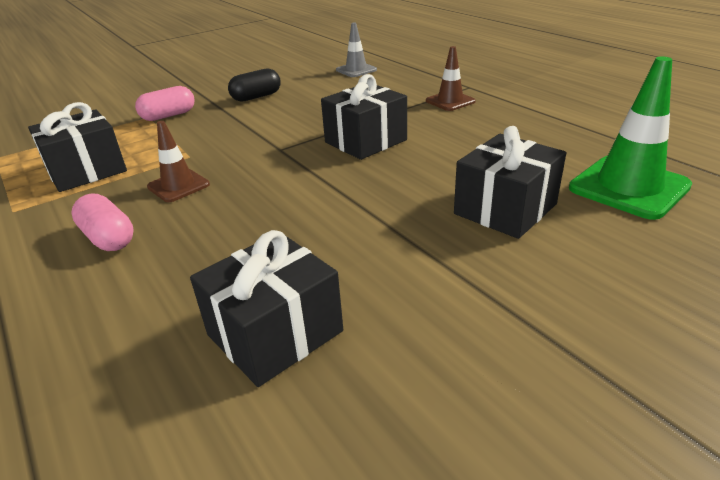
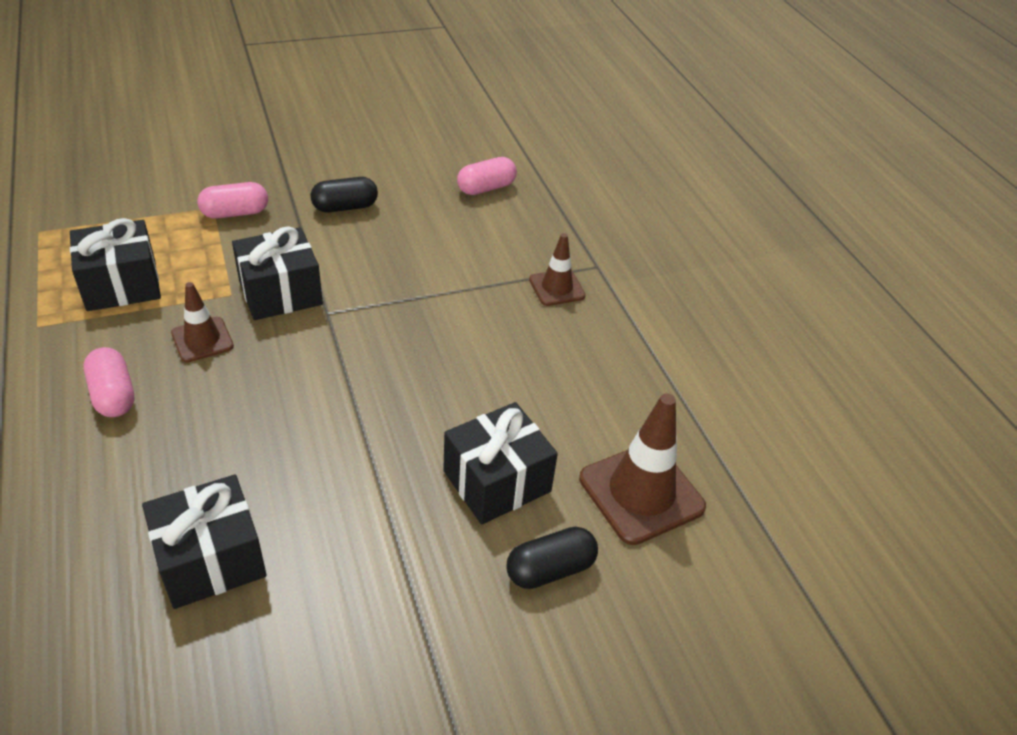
camera: 10 degrees right, 10 degrees up
black gift [321,74,407,160] -> black gift moved to [232,226,323,320]
grey traffic cone [336,22,377,77] -> pink capsule [457,157,517,195]
green traffic cone [569,56,692,220] -> brown traffic cone [579,393,706,545]
none -> black capsule [506,527,598,589]

